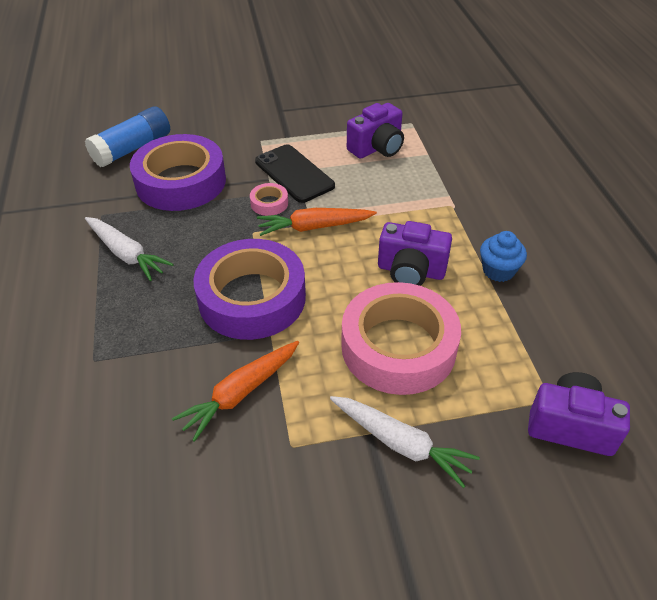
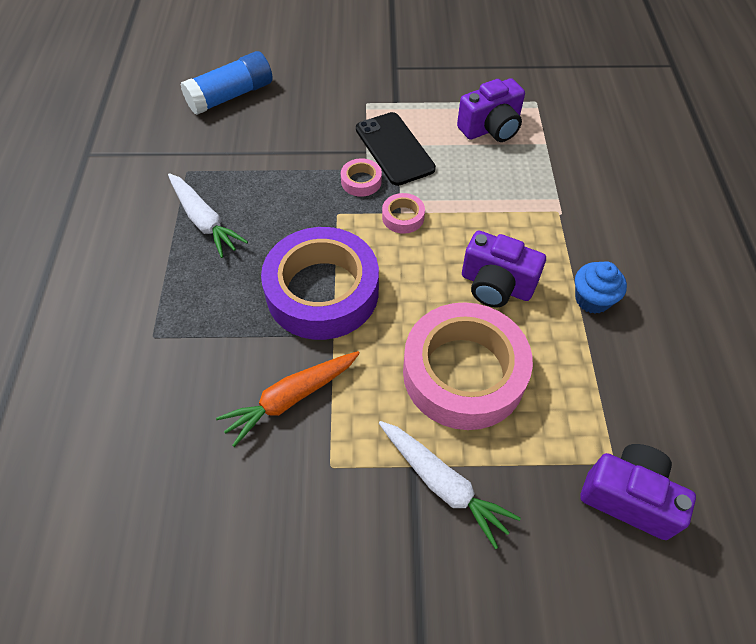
camera: 10 degrees right, 10 degrees up
purple tape [130,134,226,211] -> none
orange carrot [257,208,377,236] -> pink tape [382,193,425,234]

